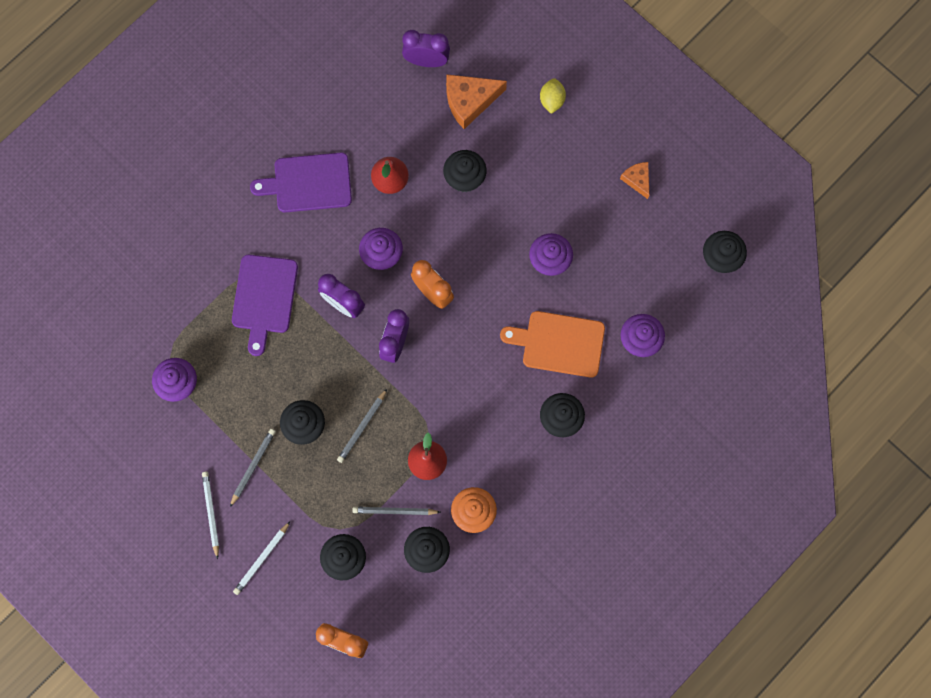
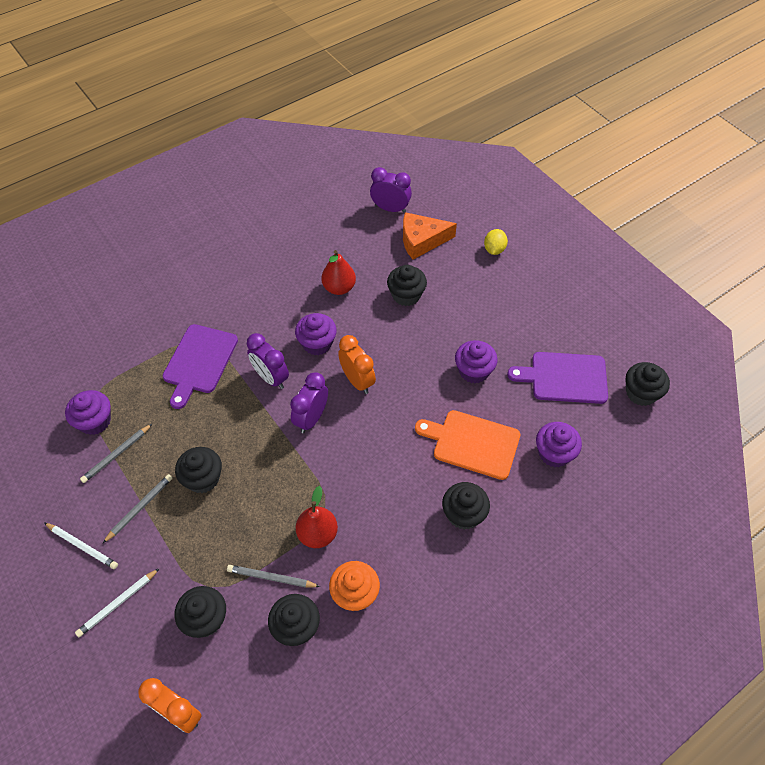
camera: 10 degrees right, 20 degrees down
white pencil [202,472,219,559] -> white pencil turned 120 degrees clockwise [44,523,118,569]
purple cutting board [250,153,352,212] -> purple cutting board moved to [507,352,608,404]
grey pencil [337,389,387,463] -> grey pencil moved to [80,423,153,483]
orange cheese [620,162,649,199] -> none

